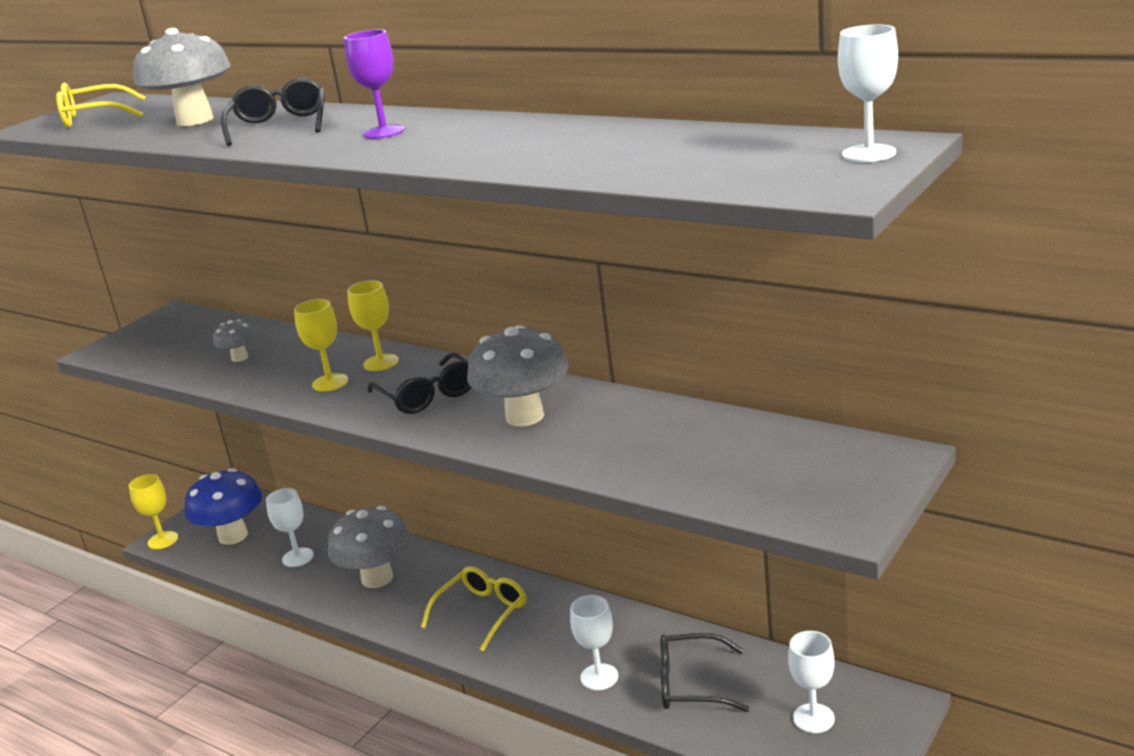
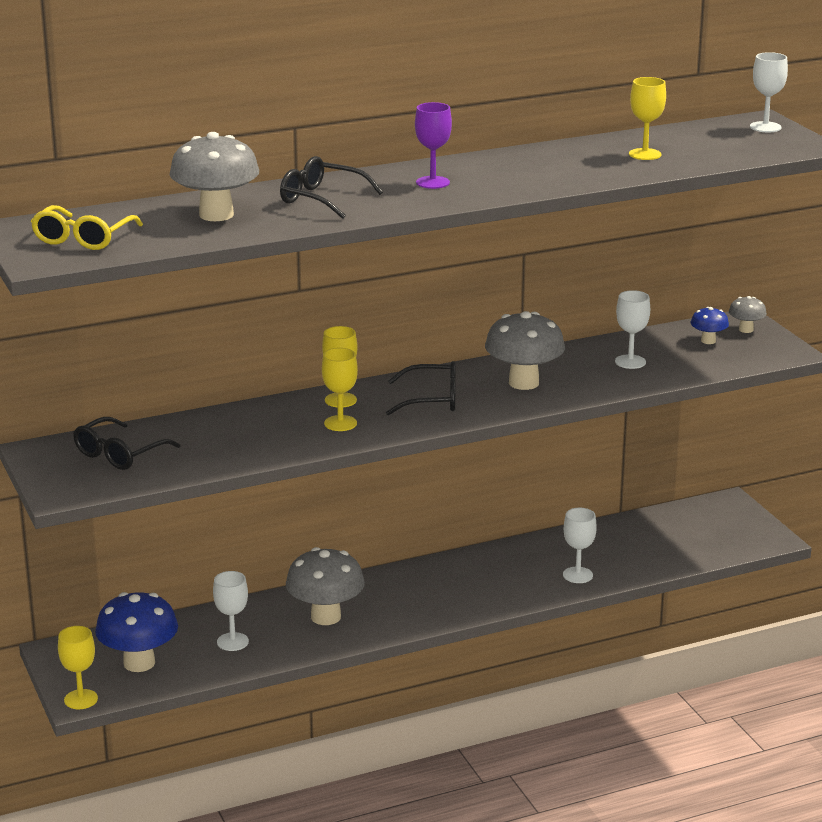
camera: 60 degrees left, 0 degrees up
grey mushroom [213,319,256,362] -> grey mushroom moved to [729,296,767,333]
yellow glasses [421,566,526,651] -> none
black glasses [661,633,749,712] -> black glasses moved to [73,417,180,470]
white goblet [788,631,835,733] -> white goblet moved to [615,290,650,369]
none -> yellow goblet [629,77,666,160]
none -> blue mushroom [691,307,729,344]

